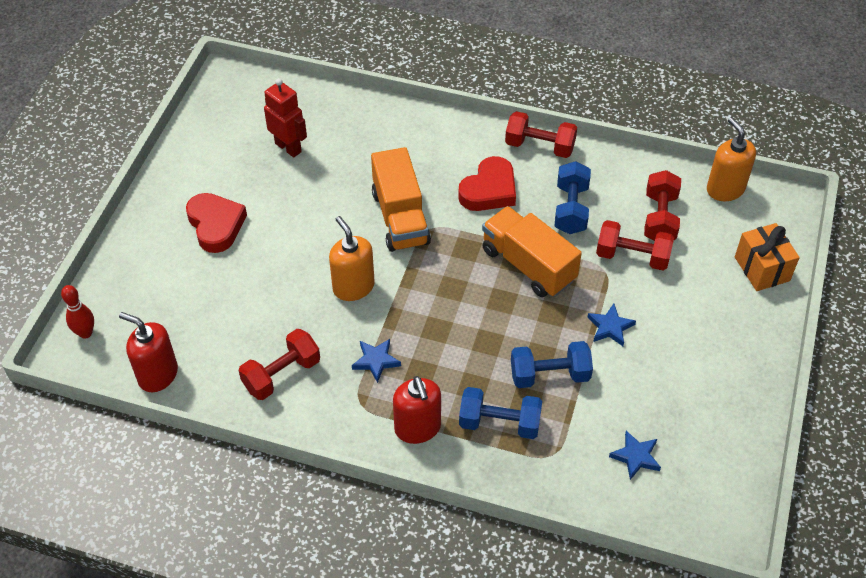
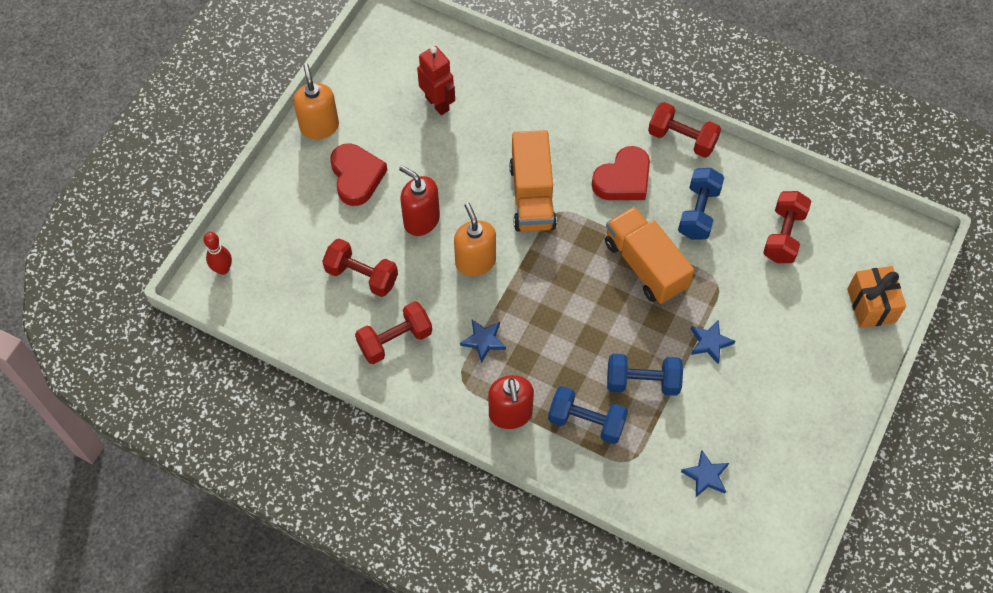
camera: 10 degrees right, 10 degrees up
red soap dispenser [119,312,178,392] -> red soap dispenser moved to [399,165,440,236]
red dumbbell [596,220,674,271] -> red dumbbell moved to [322,238,398,297]
orange soap dispenser [707,117,756,201] -> orange soap dispenser moved to [293,63,339,139]

